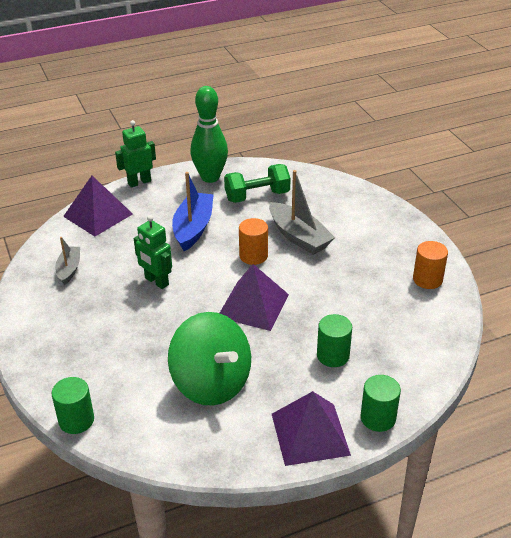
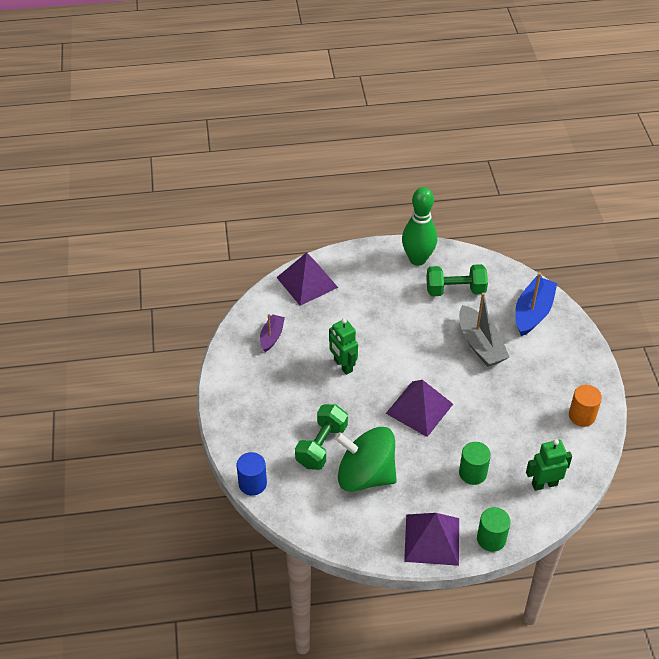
camera: 15 degrees right, 10 degrees up
green cylinder [52,377,94,434] -> blue cylinder [236,452,267,496]
grey boat [55,237,80,285] -> purple boat [260,314,285,352]
green robot [115,120,156,187] -> green robot moved to [526,439,572,491]
green spinning top [168,312,251,406] -> green spinning top turned 135 degrees clockwise [335,427,397,492]
blue boat [172,172,214,251] -> blue boat moved to [515,272,557,336]
orange cylinder [239,218,268,265] -> none
none -> green dumbbell [295,404,348,470]

